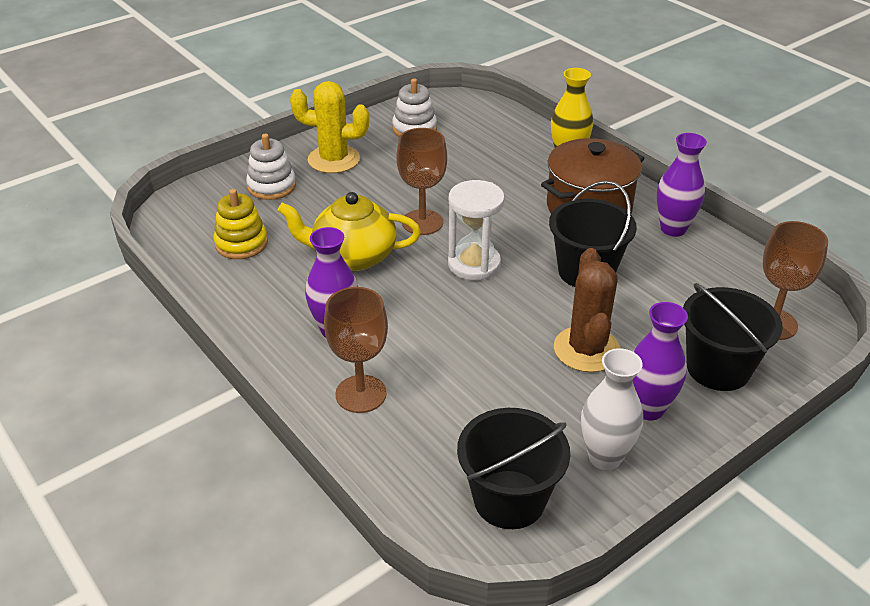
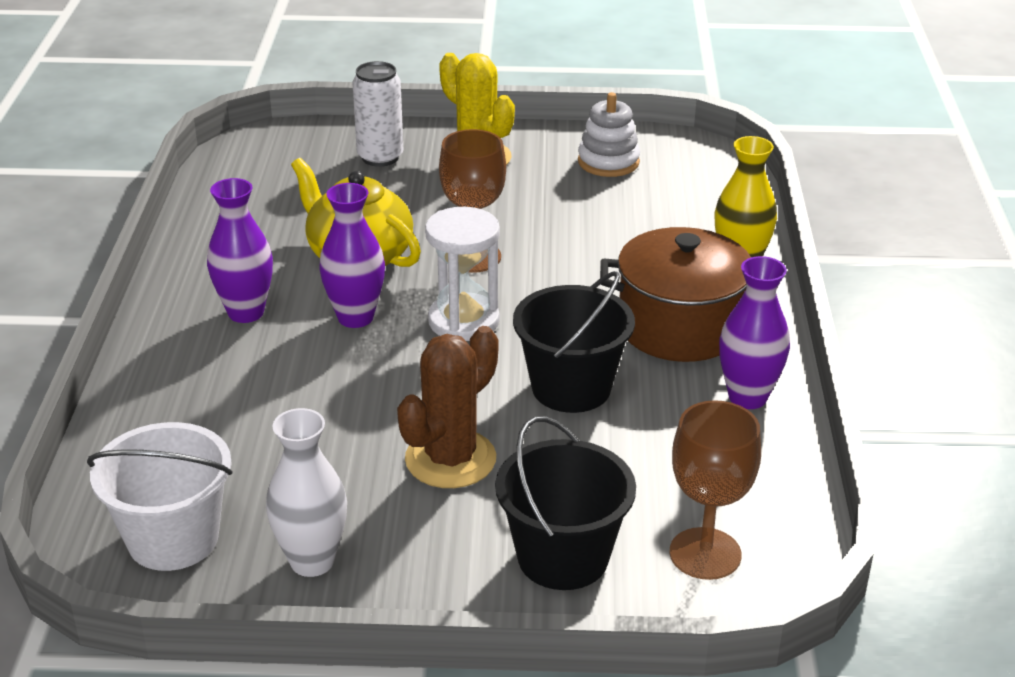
camera: 40 degrees right, 5 degrees down
yellow stacking toy [214,189,268,259] -> none
white stacking toy [246,134,296,200] -> white can [352,61,403,167]
brown goblet [324,287,388,413] -> none
black bucket [457,408,570,529] -> white bucket [87,422,233,571]
purple vase [633,302,688,421] -> purple vase moved to [319,183,385,328]

